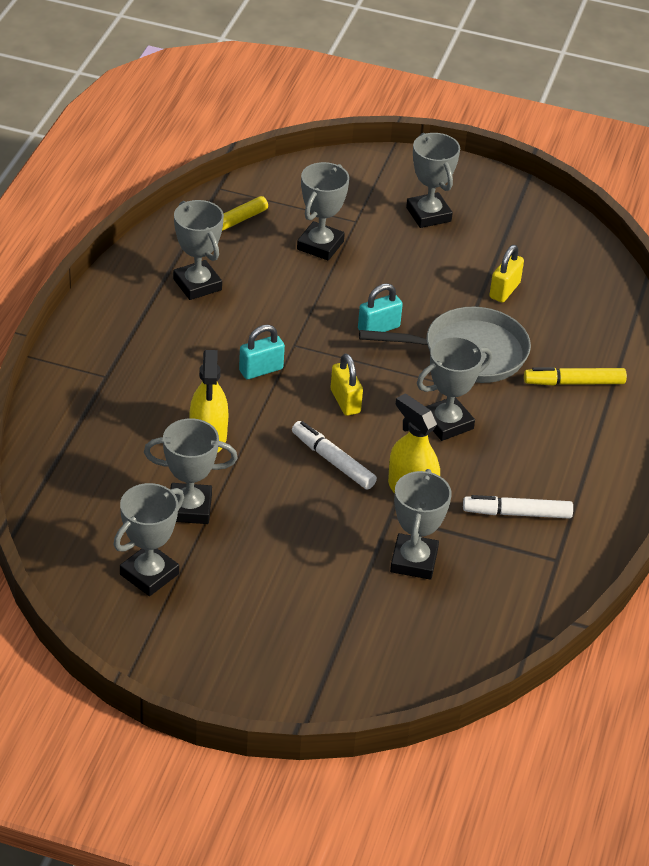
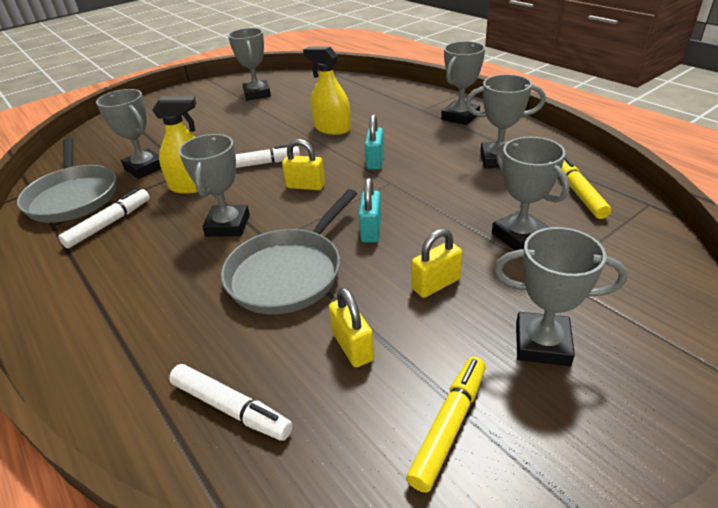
camera: 130 degrees right, 5 degrees down
grey trophy [144,418,238,524] -> grey trophy moved to [441,41,485,125]
yellow marker [524,367,627,386] -> yellow marker moved to [406,357,486,493]
none -> grey pan [17,138,116,223]
none -> white marker [169,364,293,441]
none -> yellow padlock [412,228,462,298]

